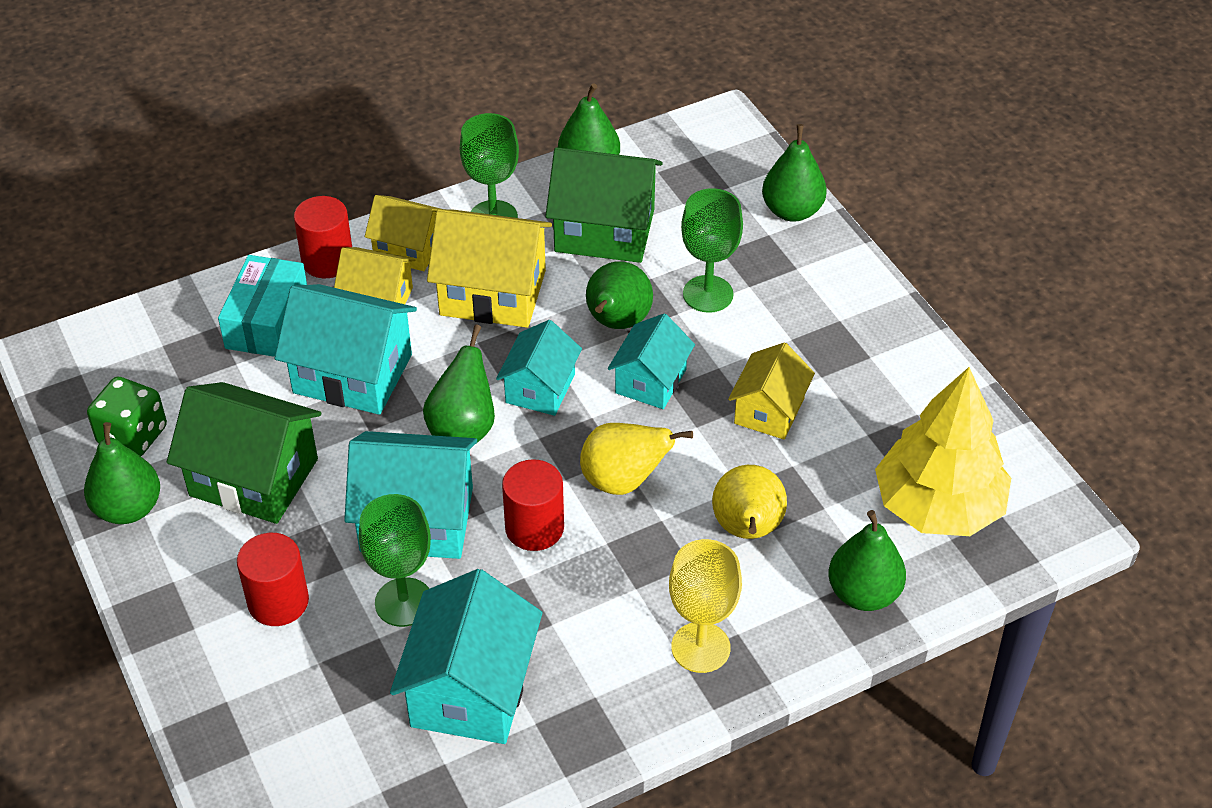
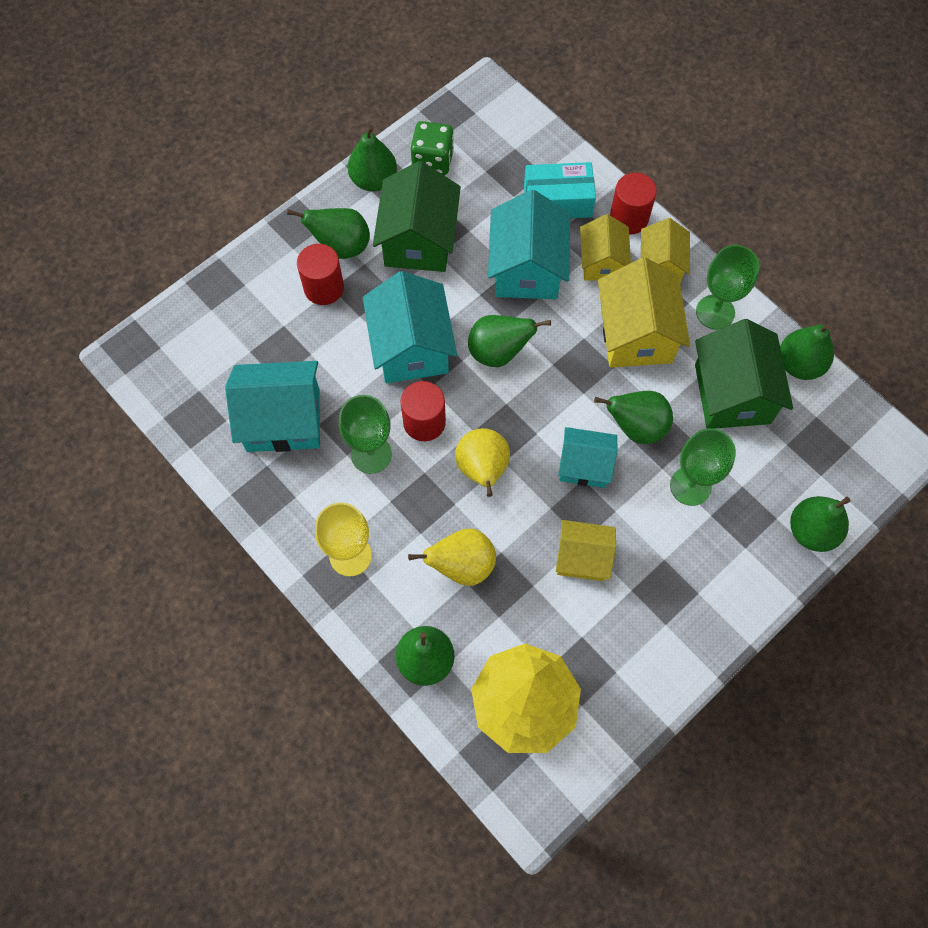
camera: 75 degrees right, 20 degrees up
green goblet [359,494,431,627] -> green goblet moved to [339,395,392,474]
turquoise house [496,320,582,416] -> none
none -> green pear [287,208,370,259]

